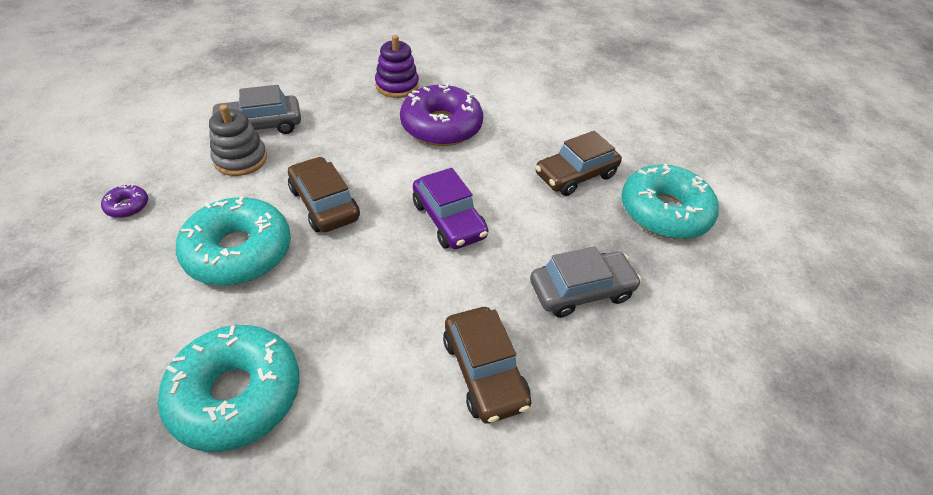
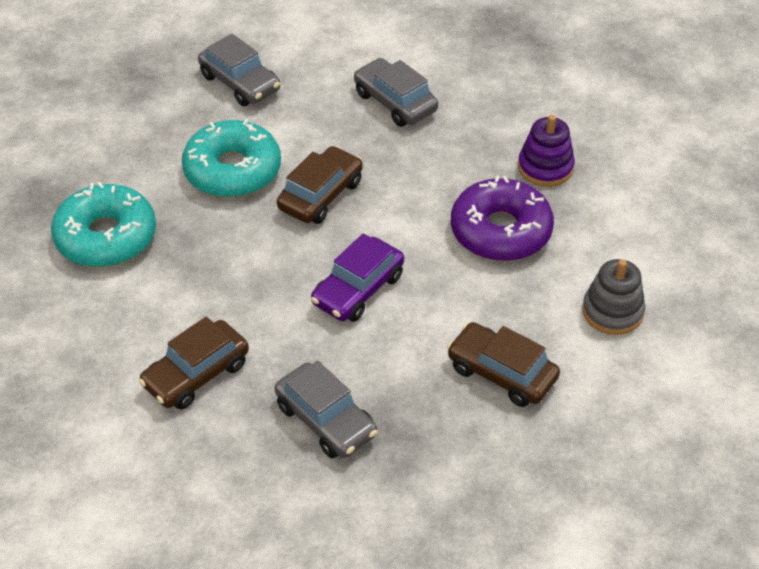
camera: 70 degrees right, 0 degrees up
purple donut [101,184,148,218] -> grey car [198,34,280,106]
grey stacking toy [209,105,267,176] -> grey stacking toy moved to [582,259,645,335]
turquoise donut [621,164,719,239] -> none

